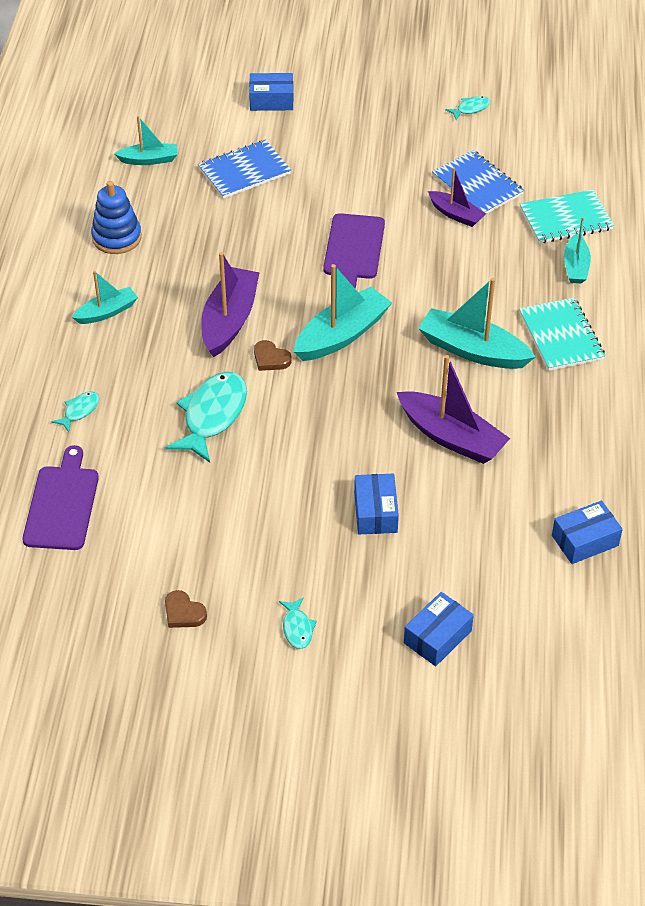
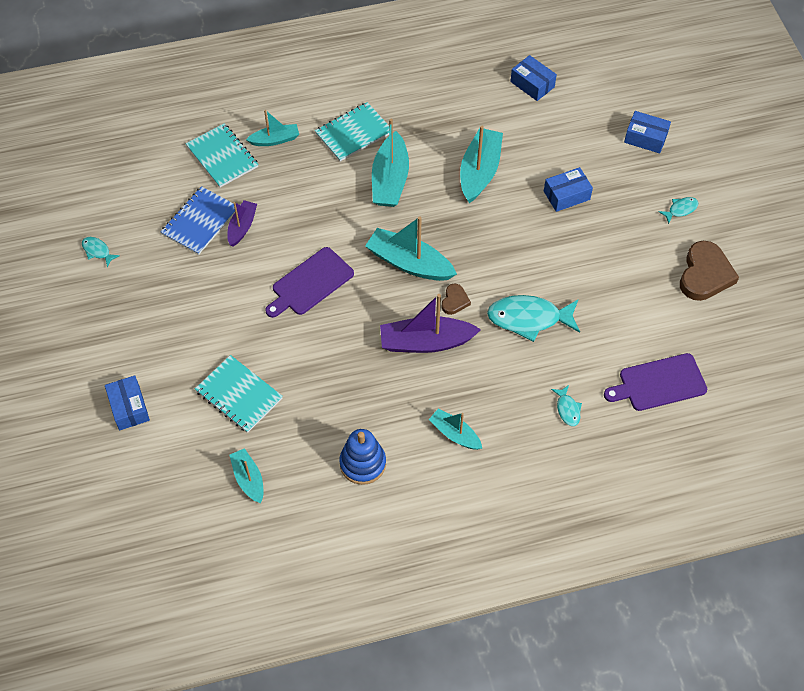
camera: 110 degrees left, 10 degrees up
turquoise fish [52,391,99,432] -> turquoise fish turned 120 degrees counterclockwise [551,385,582,426]
brown heart [165,590,207,628] -> brown heart [680,241,739,301], size x1.97
blue notebook [198,140,291,199] -> turquoise notebook [195,355,283,433]
purple cutting board [323,213,385,289] -> purple cutting board turned 150 degrees clockwise [265,247,354,318]
purple boat [397,355,510,464] -> turquoise boat [460,126,503,203]

